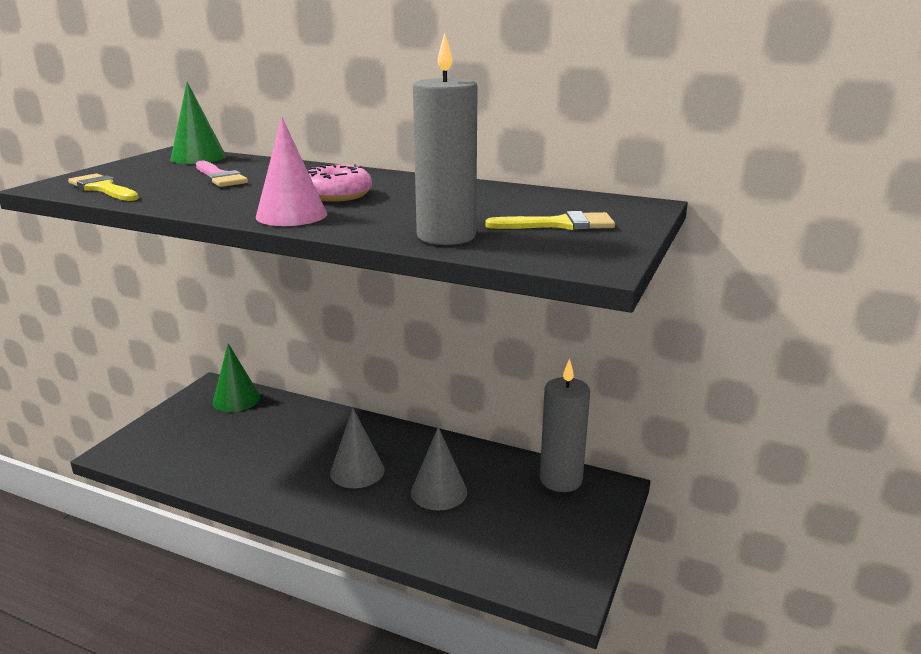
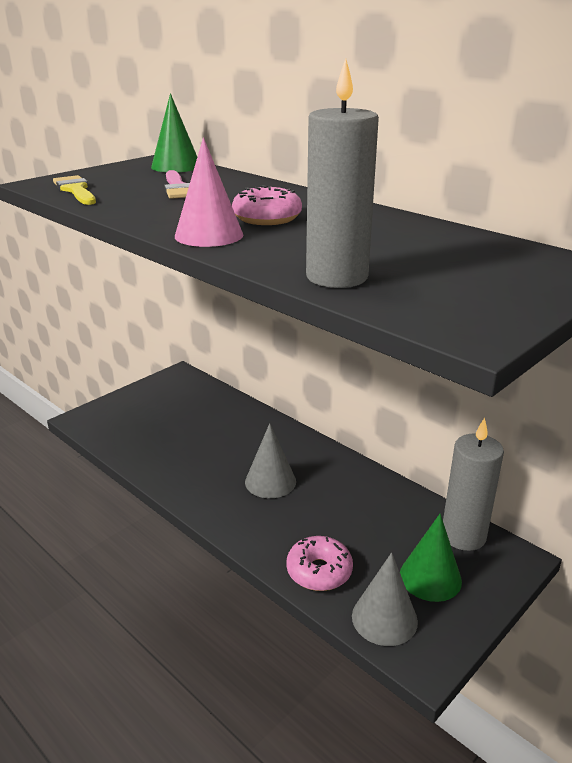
camera: 20 degrees right, 5 degrees up
green cone [213,343,260,412] -> green cone moved to [400,514,462,602]
grey cone [411,427,467,510] -> grey cone moved to [352,552,418,646]
yellow brush [485,211,615,230] -> none
none -> pink donut [286,536,353,591]

